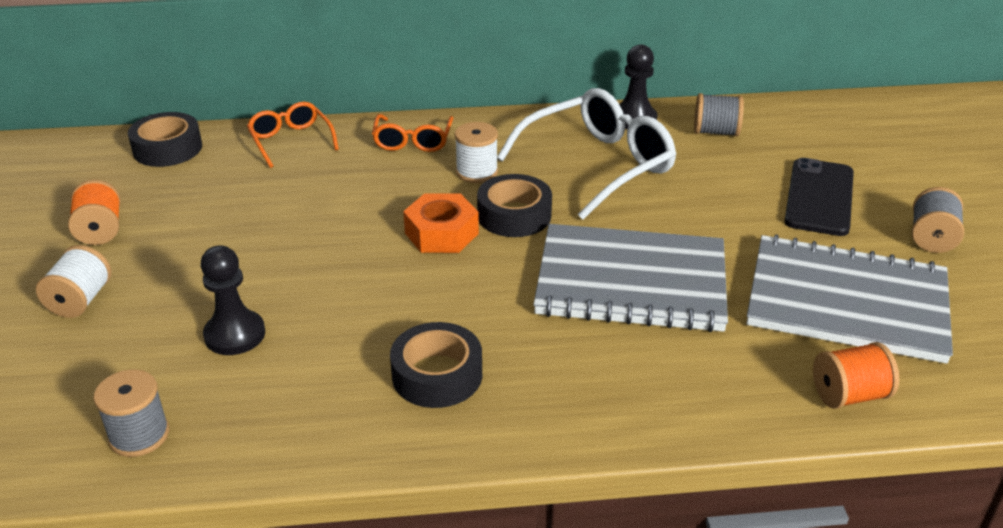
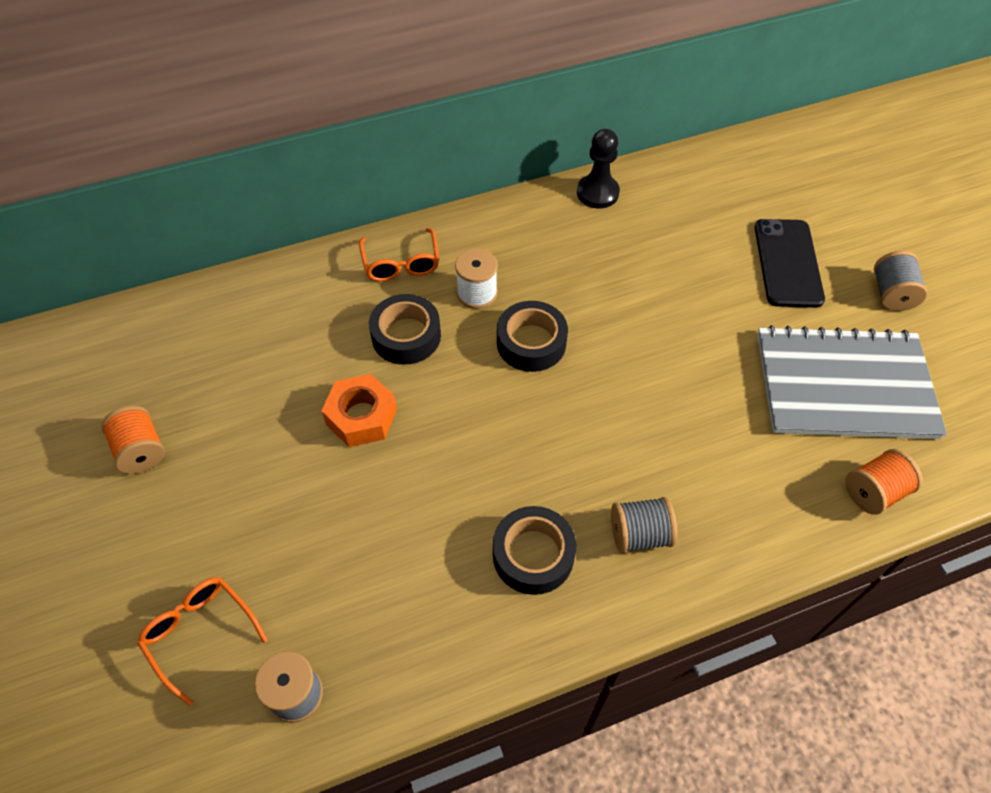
camera: 15 degrees left, 20 degrees up
white spool [36,245,111,318] -> none
black tape [128,112,202,167] -> black tape moved to [369,294,441,365]
black pawn [201,245,265,355] -> none
orange glasses [247,102,339,168] -> orange glasses moved to [137,577,268,706]
orange nut [403,193,479,253] -> orange nut moved to [322,374,397,447]
white glasses [497,88,676,220] -> none
grey notebook [533,224,728,332] -> none
grey spool [694,93,744,136] -> grey spool moved to [611,497,677,553]

